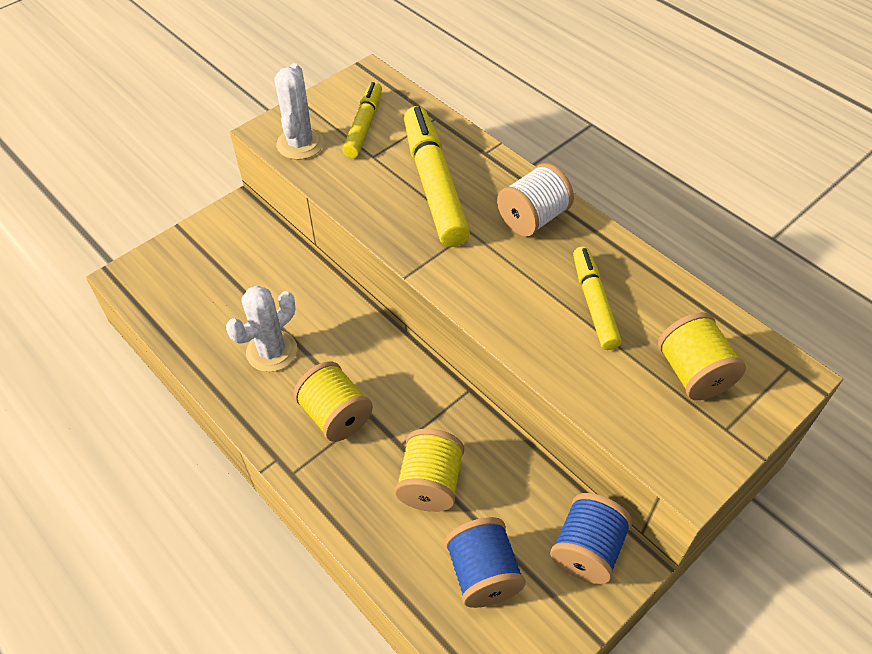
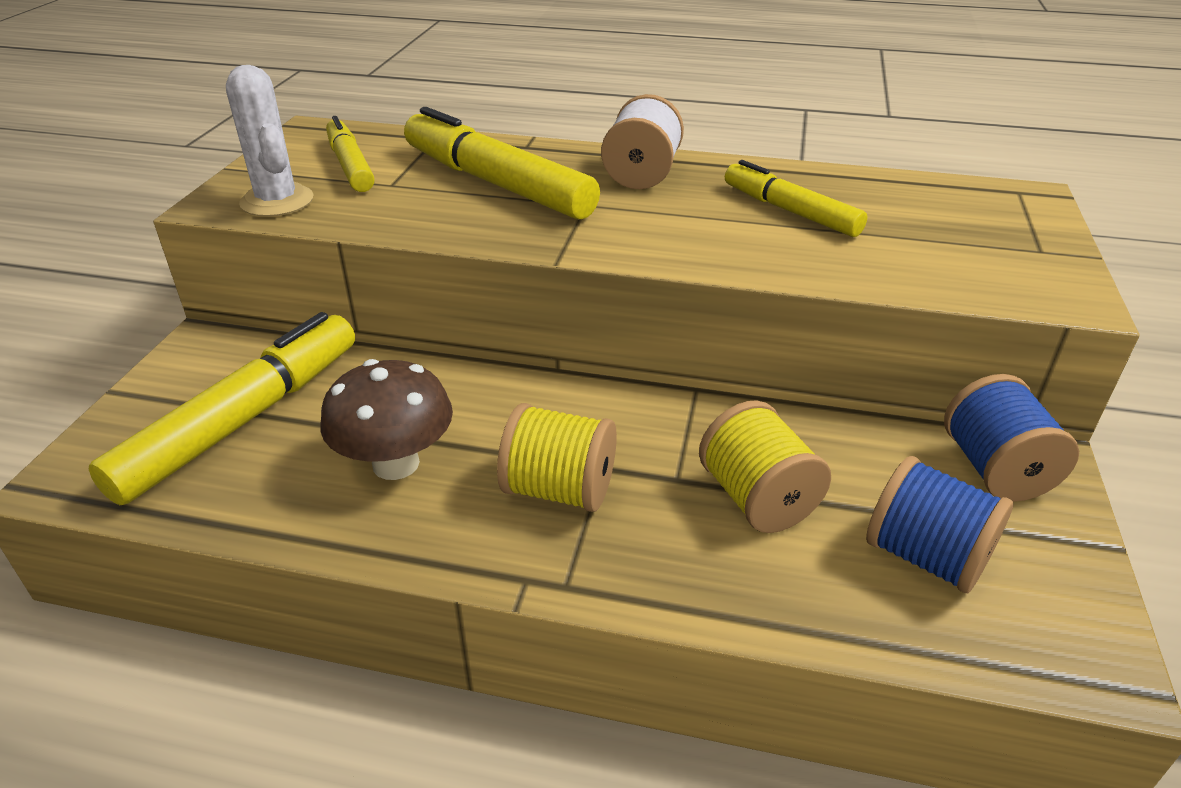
camera: 35 degrees left, 15 degrees down
white cactus [226,286,297,372] -> brown mushroom [321,359,453,480]
yellow spool [658,312,746,400] -> none
none -> yellow marker [89,312,355,505]

